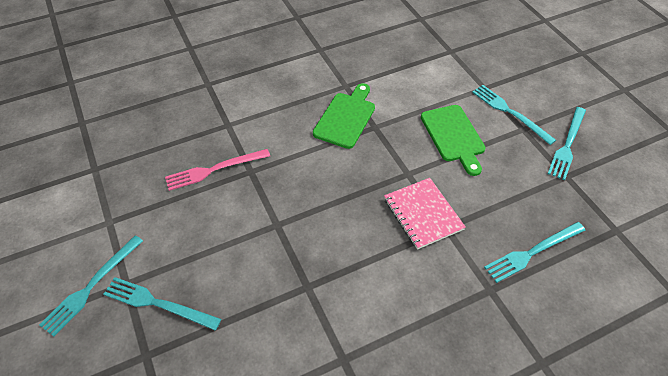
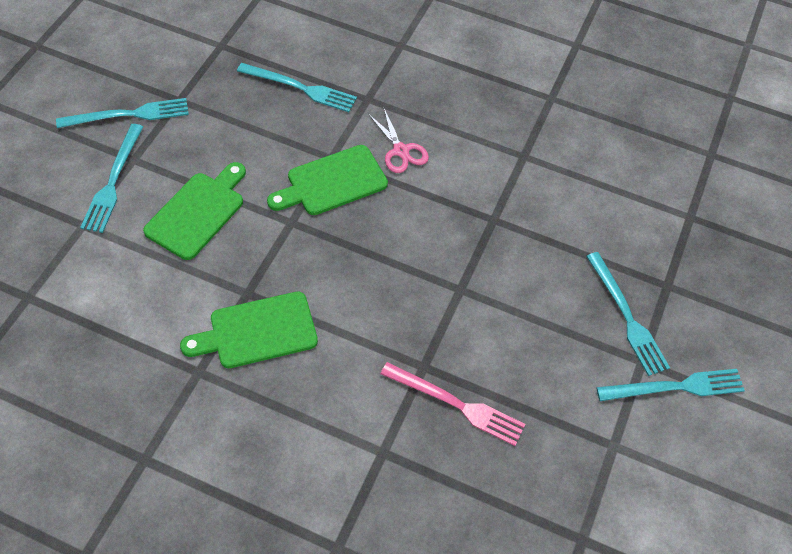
camera: 135 degrees left, 5 degrees up
pink notebook [384,178,466,250] -> green cutting board [267,145,388,215]
none -> pink scissors [368,109,429,173]

